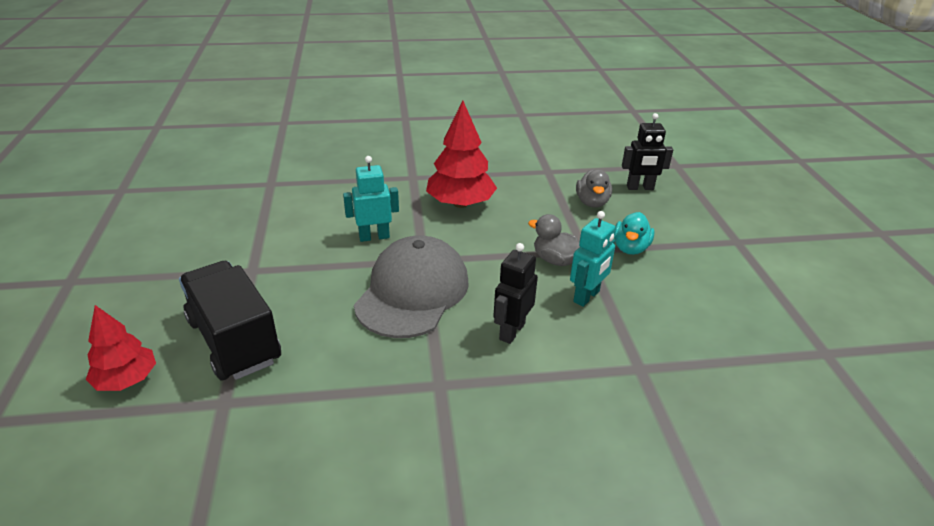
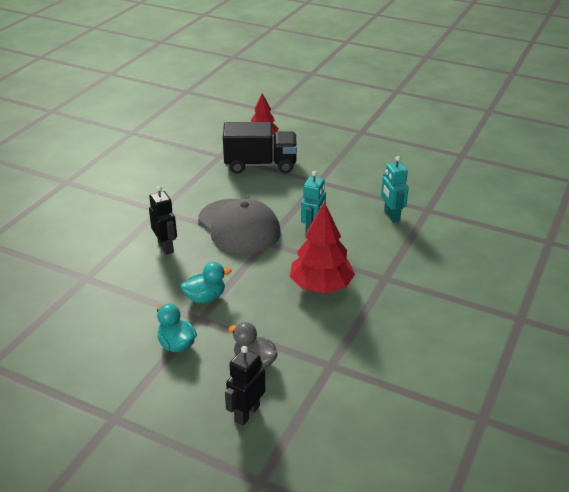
camera: 125 degrees right, 0 degrees up
grey duck [528,214,580,266] -> turquoise duck [181,262,232,303]
turquoise robot [570,211,615,307] -> turquoise robot moved to [381,156,409,223]

